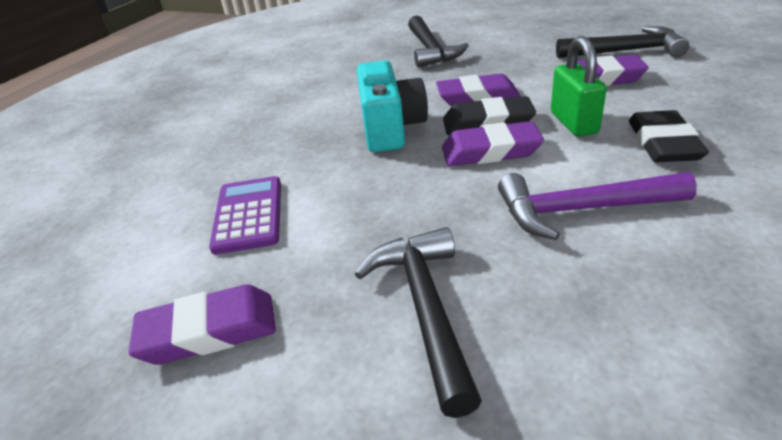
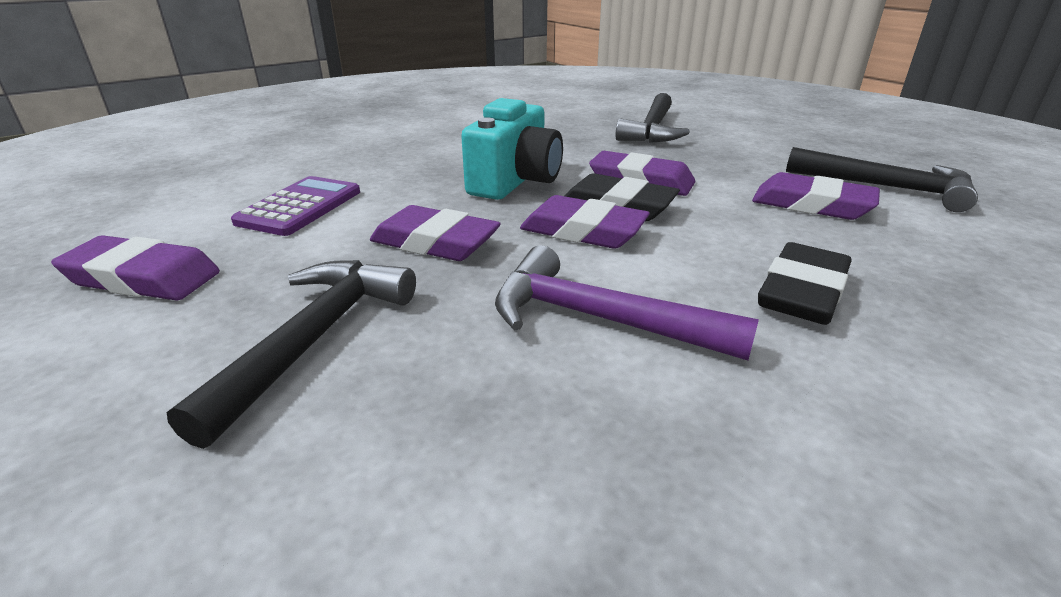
camera: 25 degrees right, 5 degrees down
green padlock [551,36,607,137] -> none
none -> purple eraser [370,205,501,261]

